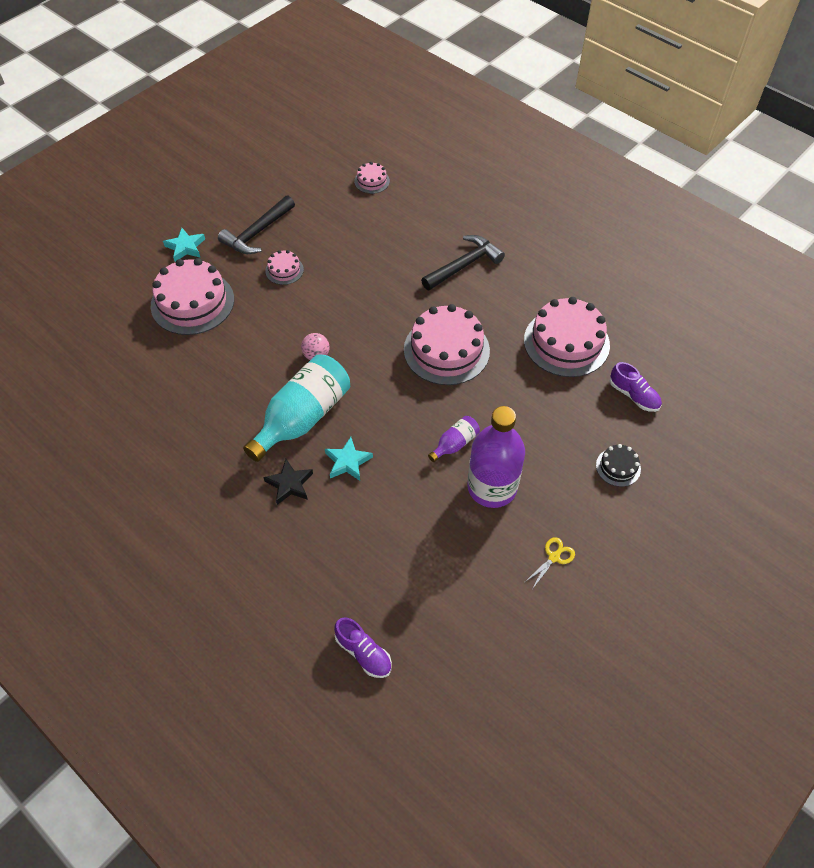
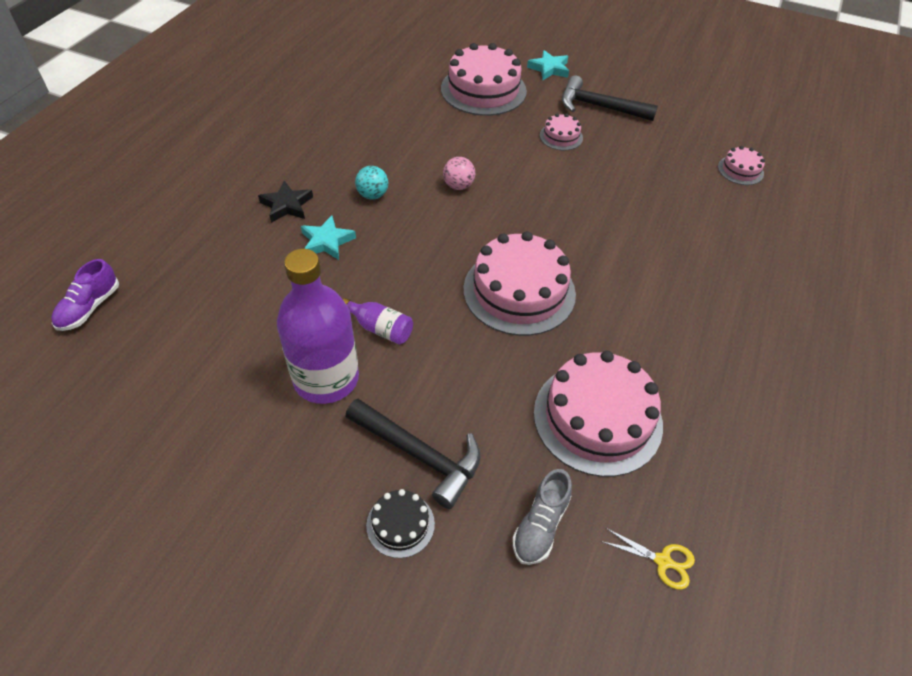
camera: 70 degrees right, 5 degrees down
turquoise bottle [243,354,350,462] -> turquoise ball [355,166,388,199]
black hammer [421,235,505,291] -> black hammer moved to [345,399,481,509]
yellow scissors [525,537,575,588] -> yellow scissors moved to [601,528,695,590]
purple shoe [609,362,662,412] -> grey shoe [512,469,572,565]

